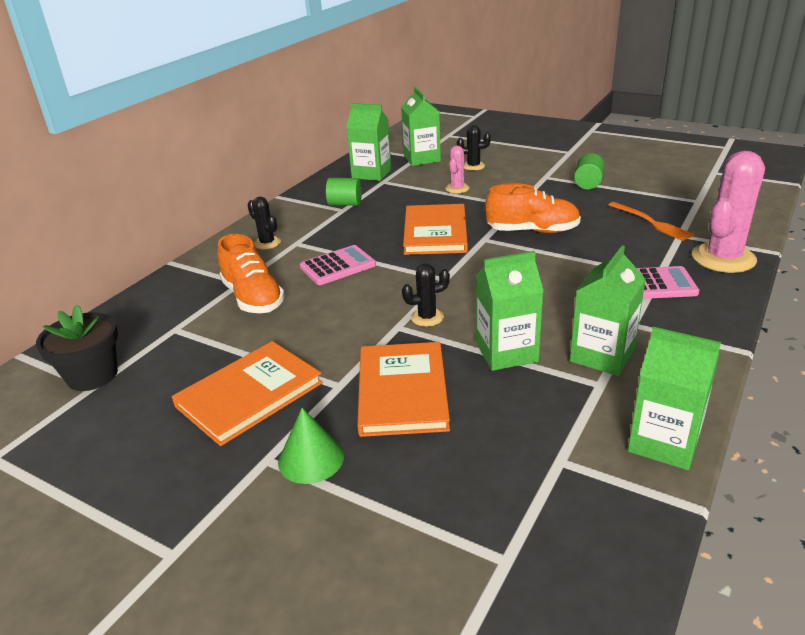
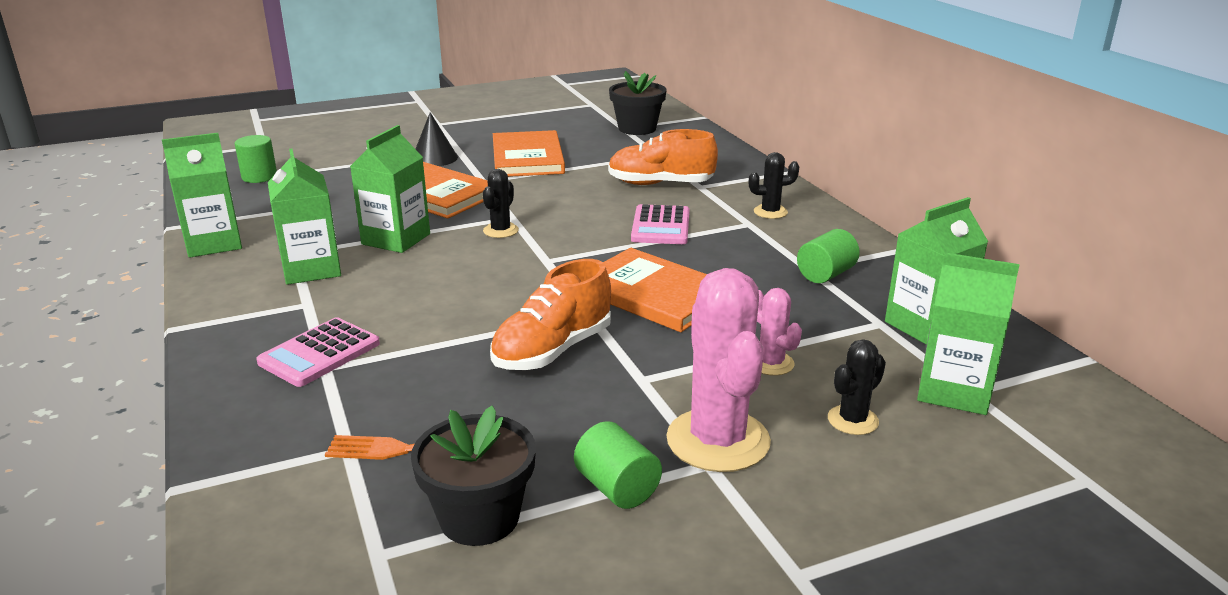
camera: 125 degrees right, 5 degrees down
green cone [278,408,344,484] -> black cone [415,112,458,166]
pink cactus [692,151,765,273] -> pink cactus moved to [666,268,771,472]
none -> green cylinder [235,135,277,183]
none -> black flower pot [411,406,536,546]

